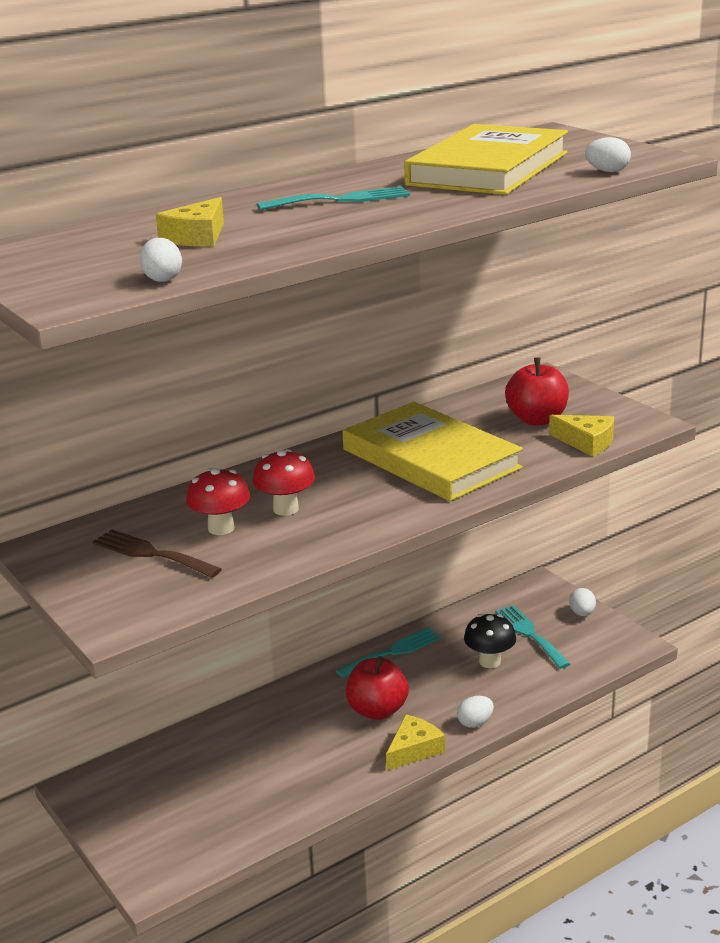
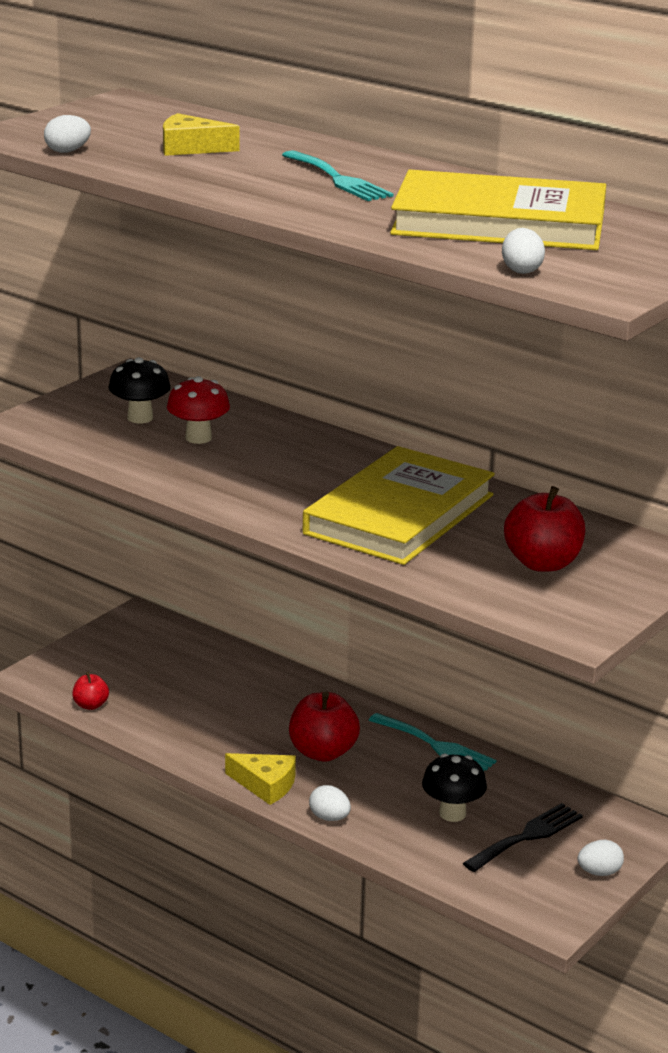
camera: 70 degrees right, 0 degrees up
brown fork [92,529,222,578] -> black mushroom [109,357,171,423]
red mushroom [253,449,315,516] -> none
turquoise fork [495,605,570,669] -> black fork [463,803,583,872]
yellow cheese [549,415,614,457] -> none
none -> red apple [72,672,109,710]

